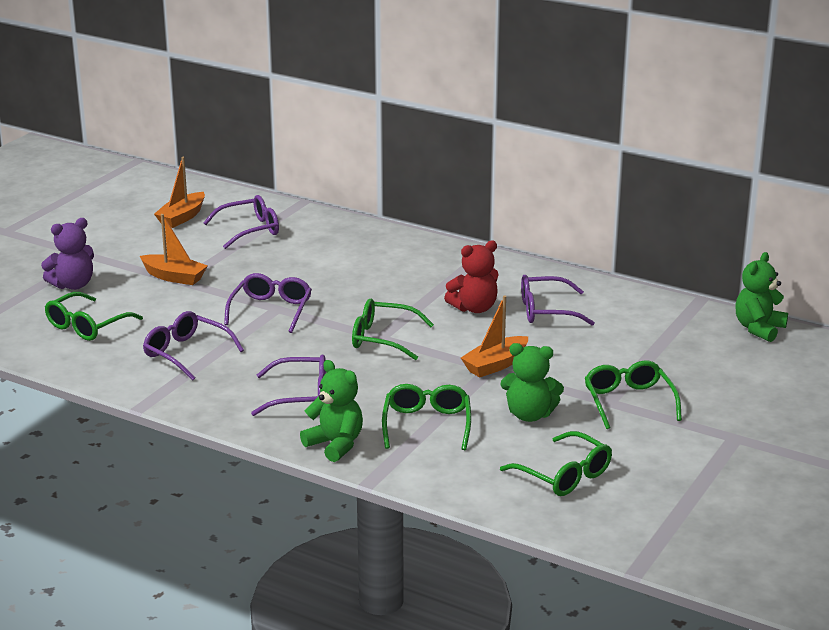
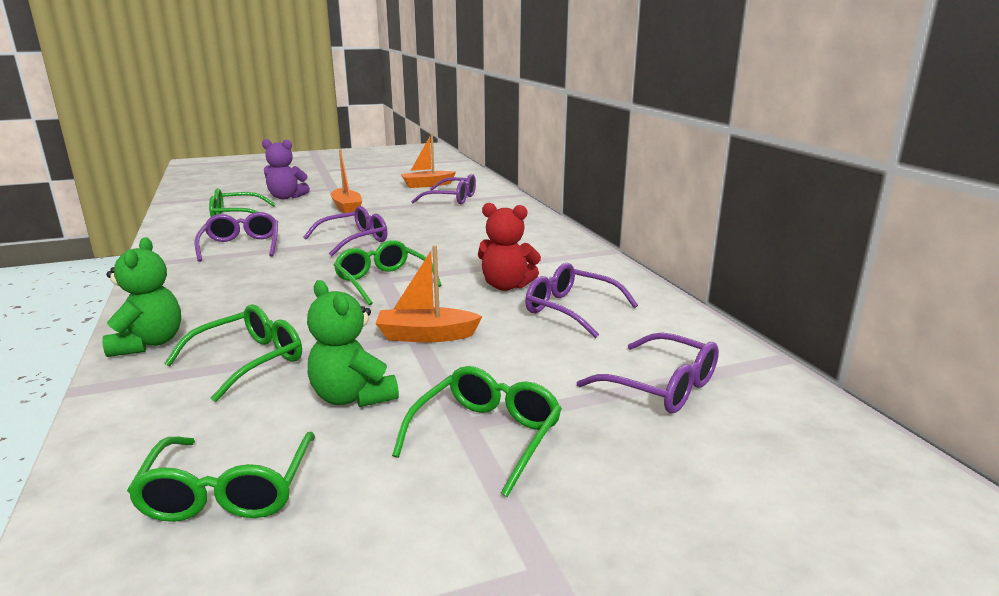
camera: 40 degrees right, 5 degrees down
purple glasses [251,355,326,416] -> purple glasses moved to [577,333,719,414]
green teddy bear [735,252,788,342] -> none

